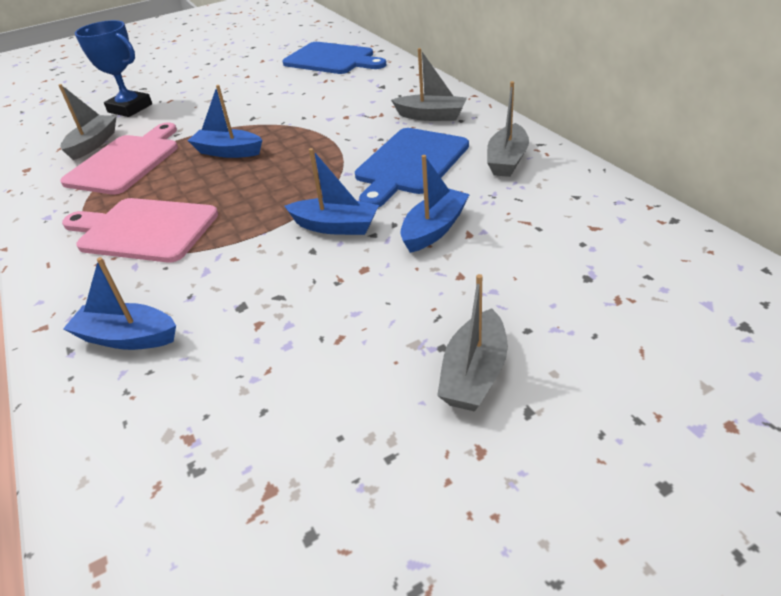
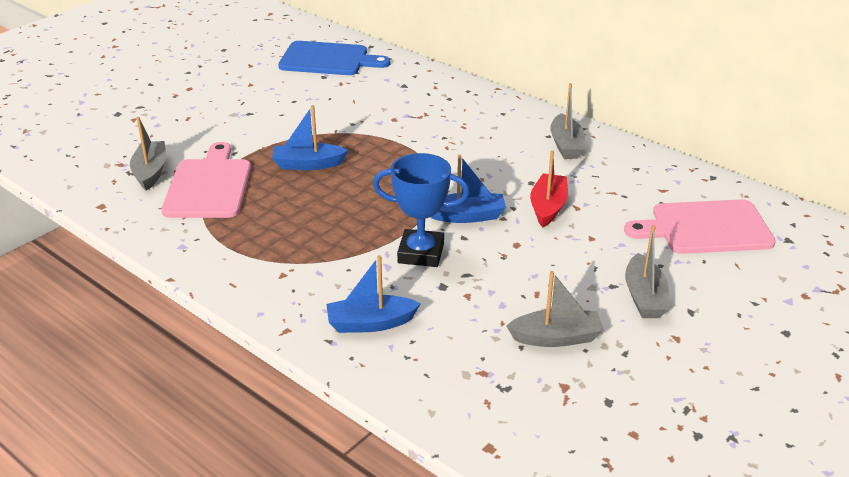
camera: 25 degrees left, 5 degrees down
pink cutting board [62,198,218,263] -> pink cutting board moved to [624,199,776,254]
blue trophy [75,20,152,117] -> blue trophy moved to [373,153,469,267]
blue cutting board [355,128,469,207] -> none
grey boat [391,48,467,121] -> grey boat moved to [507,271,604,347]
blue boat [400,155,470,253] -> red boat [530,150,568,227]

